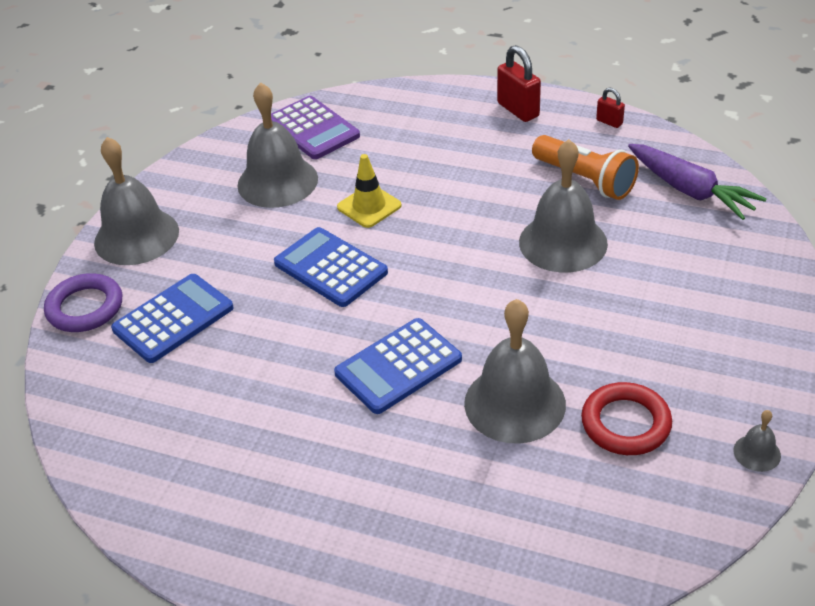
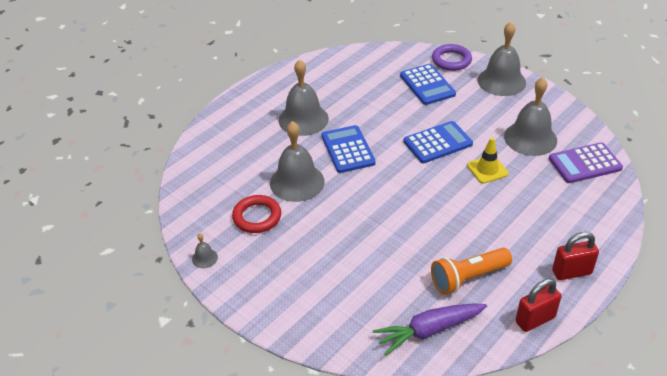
camera: 110 degrees right, 0 degrees up
grey bell [519,139,608,273] -> grey bell moved to [279,59,329,136]
red padlock [596,87,625,128] -> red padlock [515,279,562,332], size x1.84

